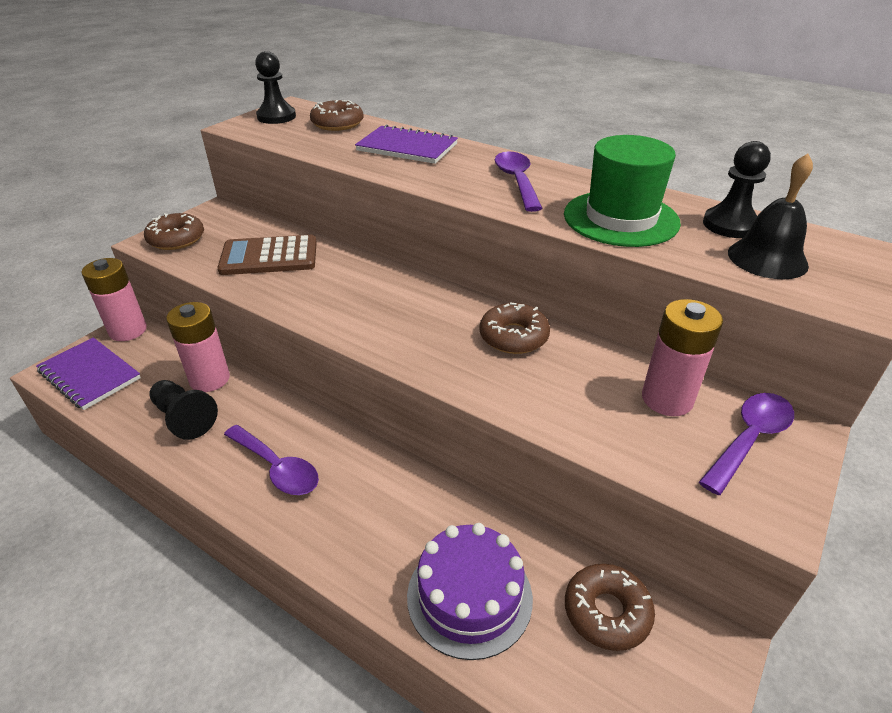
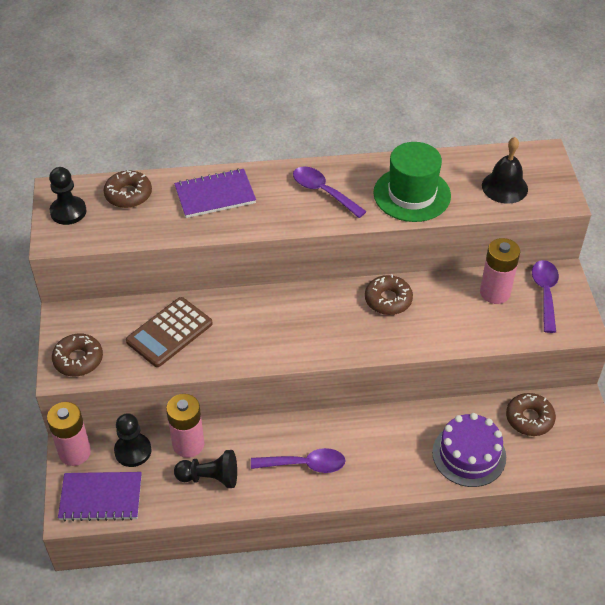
camera: 40 degrees left, 10 degrees up
black pawn [703,141,771,238] -> black pawn moved to [114,413,152,467]

